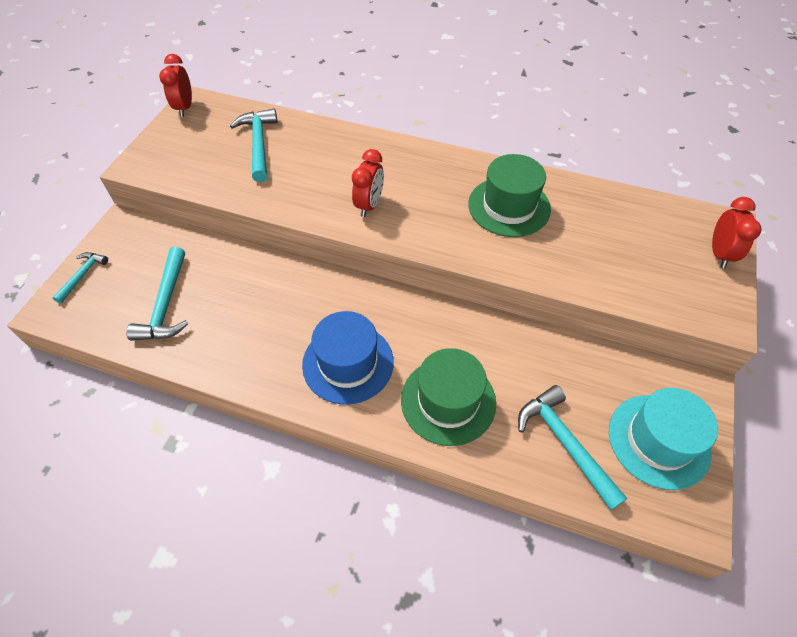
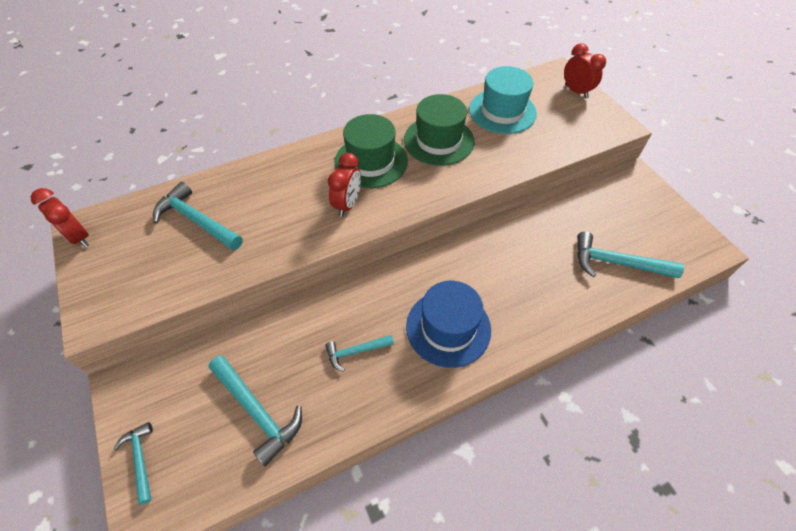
camera: 45 degrees left, 0 degrees up
red clock [352,149,384,217] -> red clock turned 45 degrees clockwise [328,153,361,217]
green hat [401,348,496,446] -> green hat moved to [334,114,408,188]
turquoise hat [609,388,718,490] -> turquoise hat moved to [469,66,537,134]
none -> turquoise hammer [325,335,394,372]

